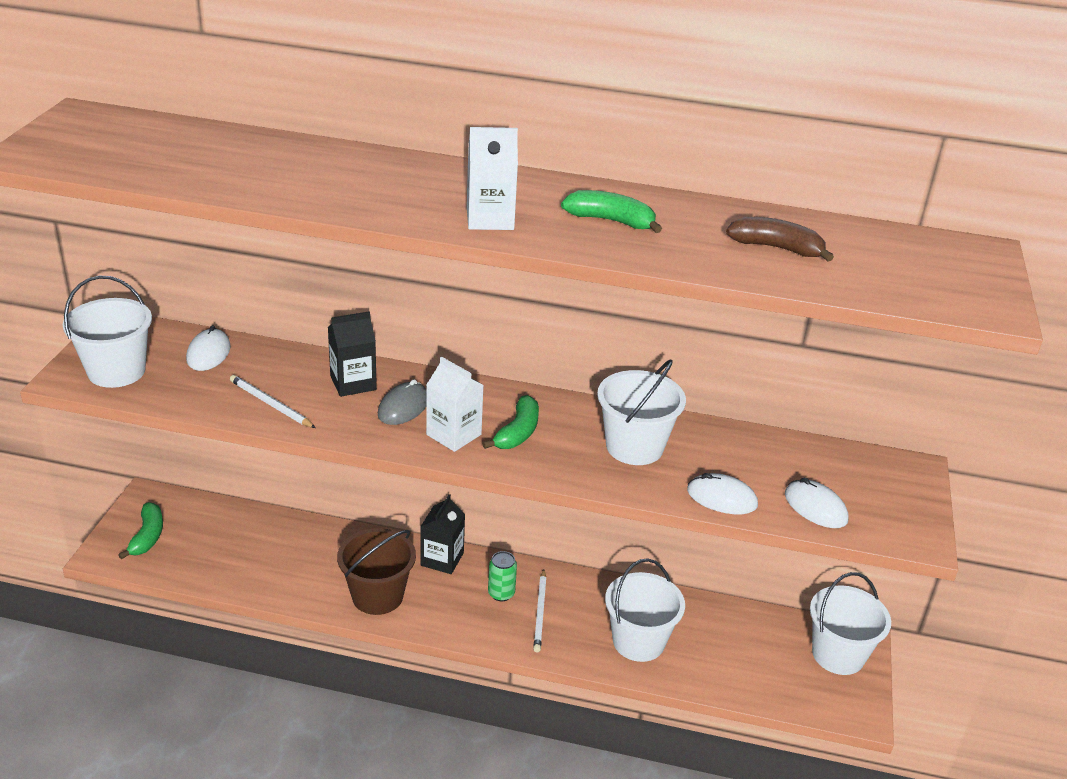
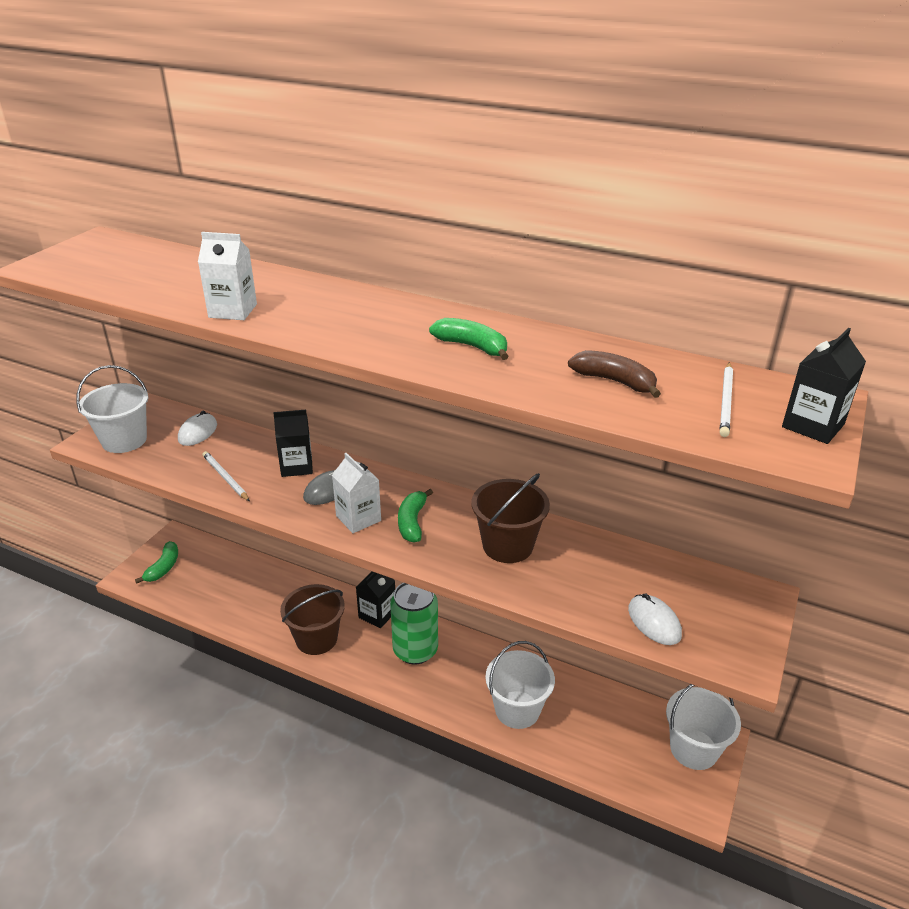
camera: 15 degrees right, 0 degrees up
white carton [467,127,518,230] -> white carton moved to [198,232,257,320]
green banana [483,395,539,449] -> green banana turned 150 degrees clockwise [398,489,433,542]
green can [488,551,517,601] -> green can [390,583,438,665], size x2.01
white pencil [533,569,547,652] -> white pencil moved to [720,363,733,437]
white bucket [597,360,686,465] -> brown bucket [471,473,550,563]
white mouse [687,473,758,514] -> none
none -> black carton [782,328,866,444]

